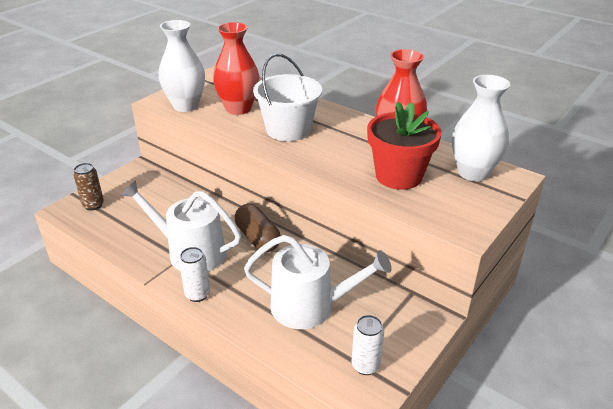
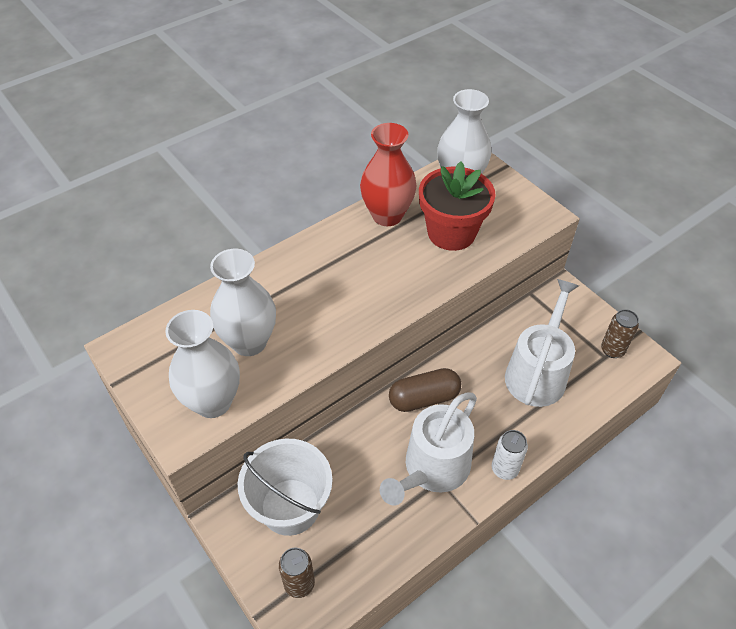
camera: 75 degrees left, 15 degrees up
red vase [213,22,259,115] -> white vase [210,249,276,356]
white bucket [253,54,322,141] -> white bucket moved to [238,439,333,536]
white can [352,315,384,375] -> brown can [601,309,639,358]

